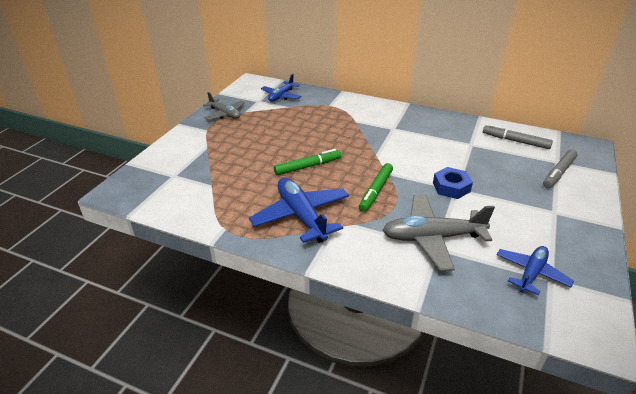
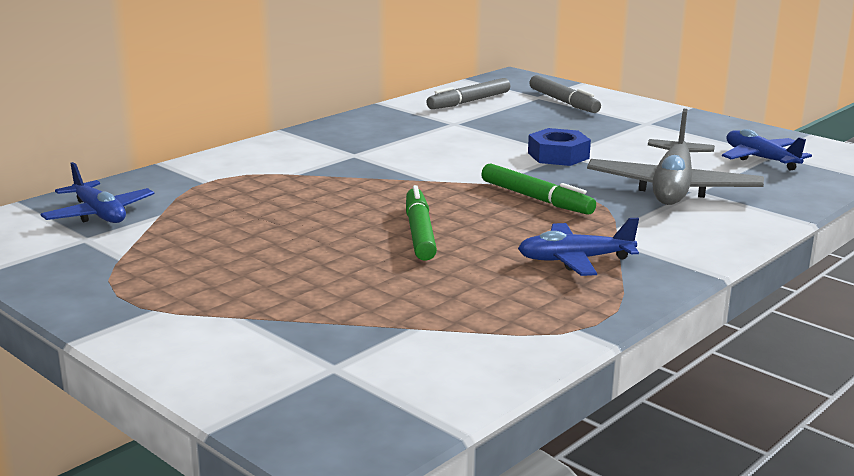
camera: 70 degrees left, 15 degrees down
grey plane [203,92,245,120] -> none
blue plane [249,178,349,243] -> blue plane [518,218,639,276], size x0.62

